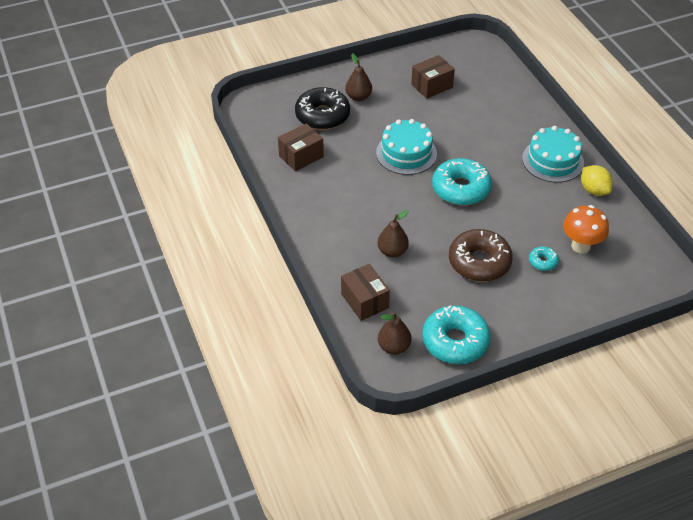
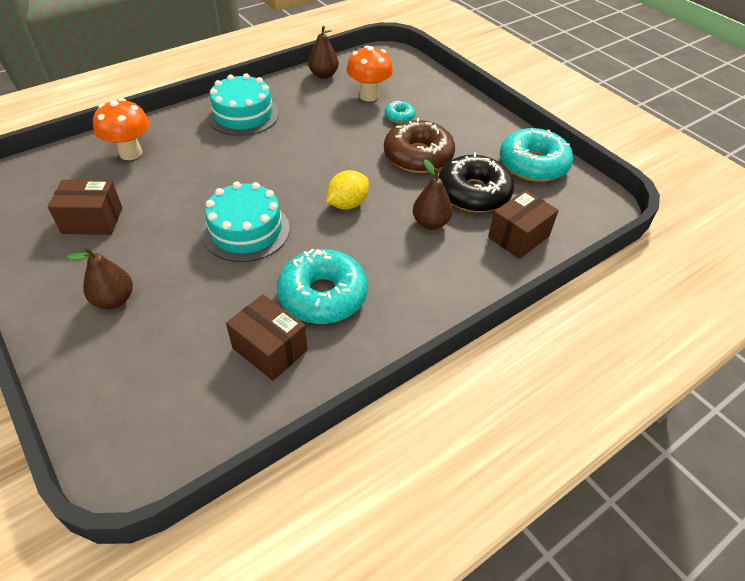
camera: 105 degrees left, 0 degrees up
black donut [295,87,350,130] -> black donut moved to [438,153,514,213]
brown pear [378,312,411,355] -> brown pear moved to [308,26,339,79]
brown box [411,55,455,99] -> brown box turned 45 degrees counterclockwise [48,180,122,235]
turquoise donut [432,158,492,205] -> turquoise donut moved to [277,248,368,324]
yellow lemon [581,165,613,196] -> yellow lemon moved to [326,170,369,210]
none -> orange mushroom [93,98,149,160]

